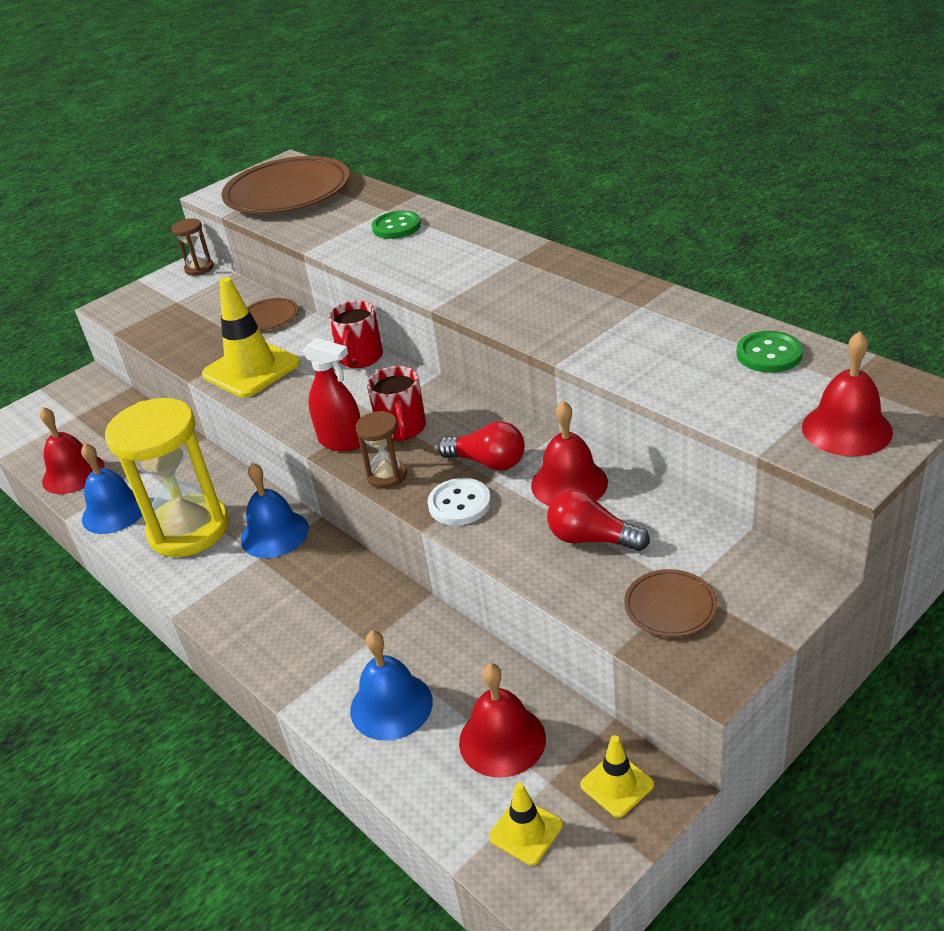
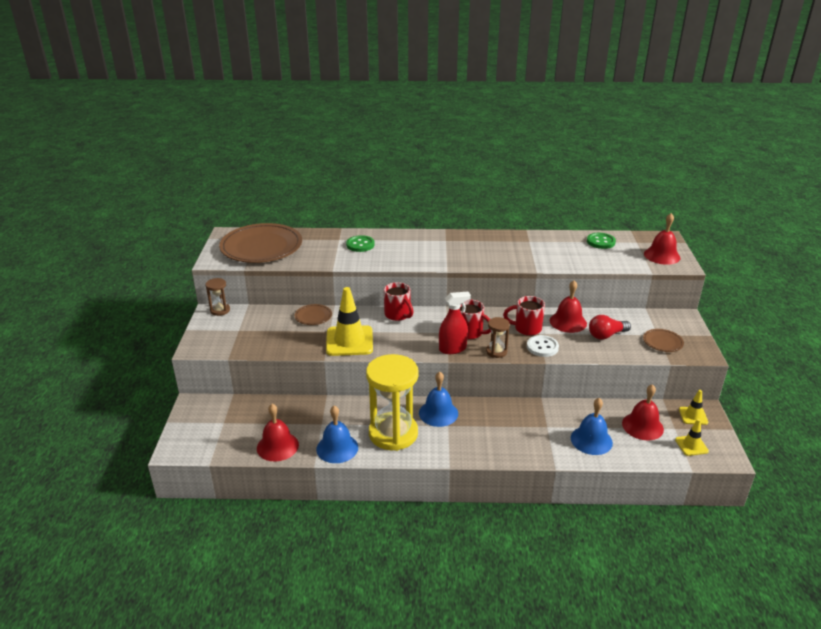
camera: 50 degrees left, 5 degrees down
red light bulb [438,421,525,471] -> red mug [503,296,545,336]

